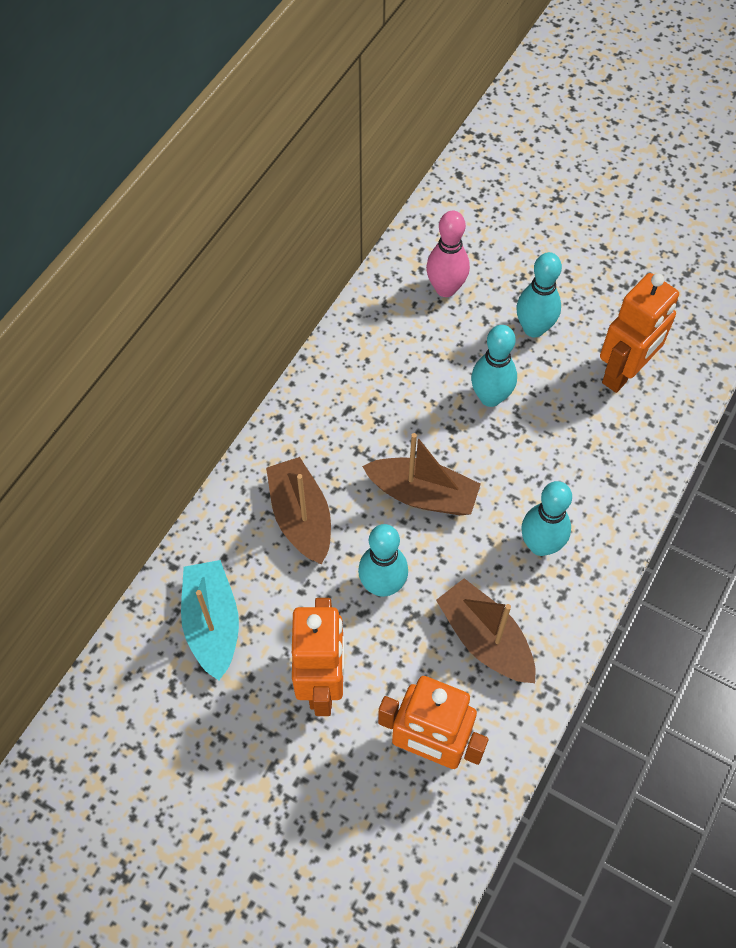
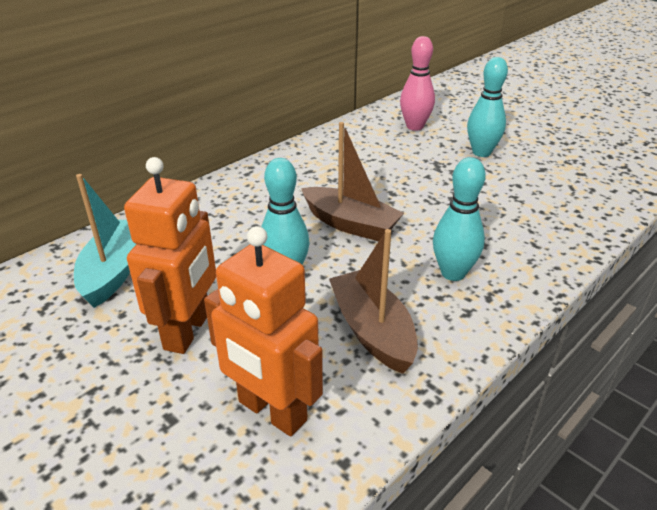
camera: 15 degrees right, 25 degrees down
brown boat [266,457,331,564] -> none
turquoise bowling pin [471,325,517,407] -> none
orange robot [600,273,679,393] -> none

